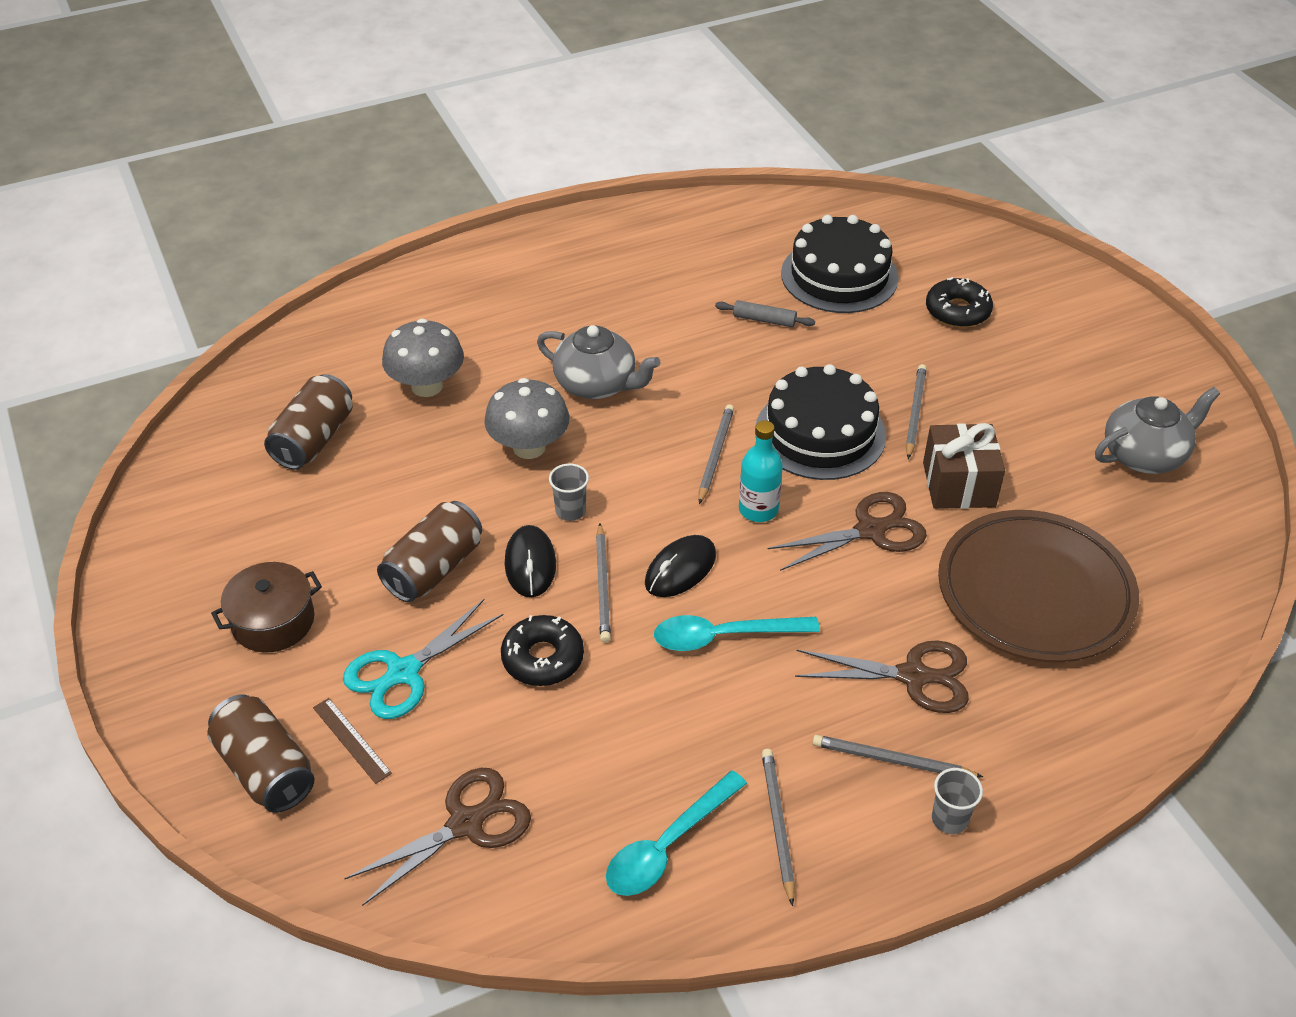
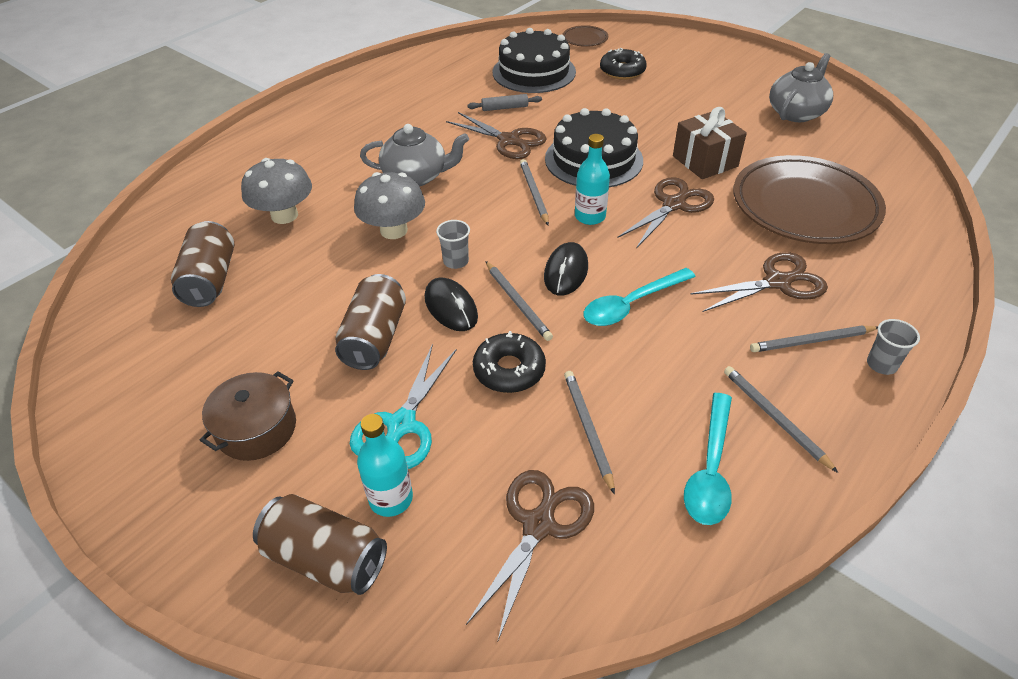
camera: 25 degrees left, 0 degrees up
brown ruler [313,698,392,784] -> turquoise bottle [357,414,413,517]
grey pencil [906,364,927,459] -> grey pencil moved to [564,371,615,494]
none -> brown scissors [446,112,547,159]
none -> brown plate [562,25,608,47]

